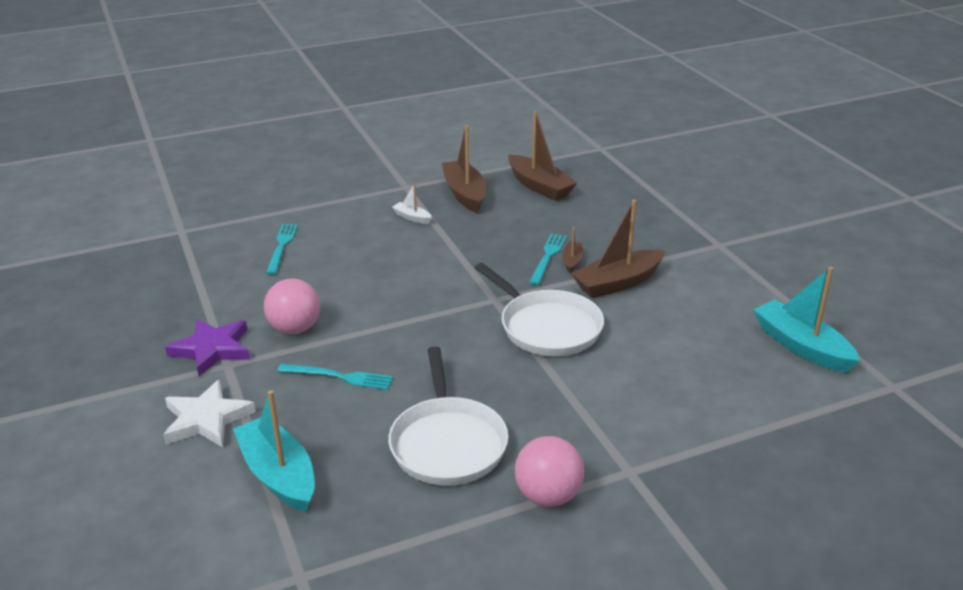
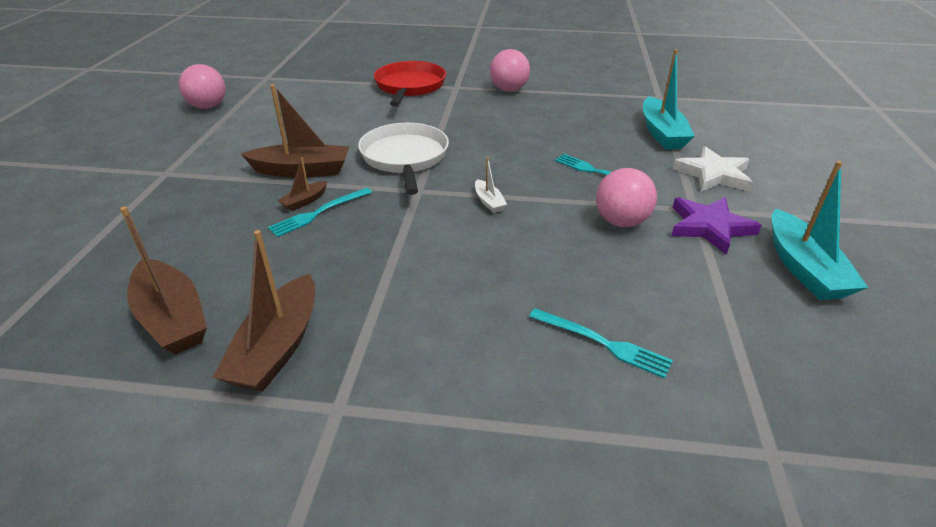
camera: 150 degrees left, 5 degrees up
turquoise fork [266,224,298,275] -> turquoise fork turned 90 degrees counterclockwise [529,308,673,378]
white pan [388,346,509,486] -> none
white boat [392,184,432,224] -> white boat moved to [475,157,507,213]
brown boat [508,111,577,201] -> brown boat turned 150 degrees clockwise [120,206,207,354]
turquoise boat [753,267,860,373] -> turquoise boat moved to [772,161,868,300]
none -> pink ball [179,64,226,109]
none -> red pan [374,61,446,106]

